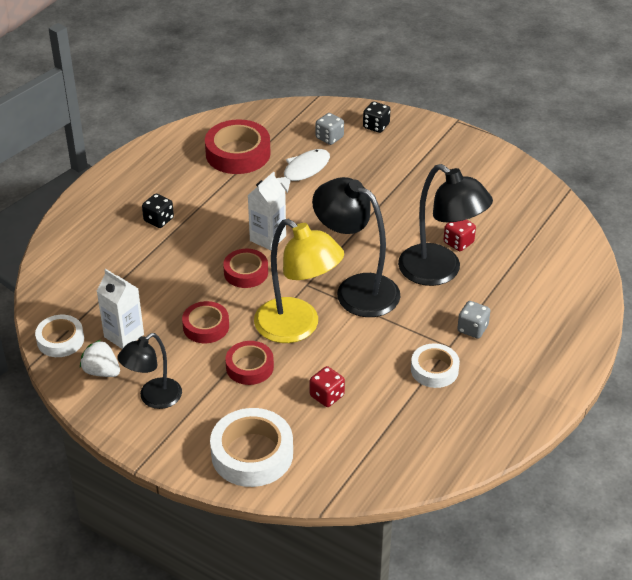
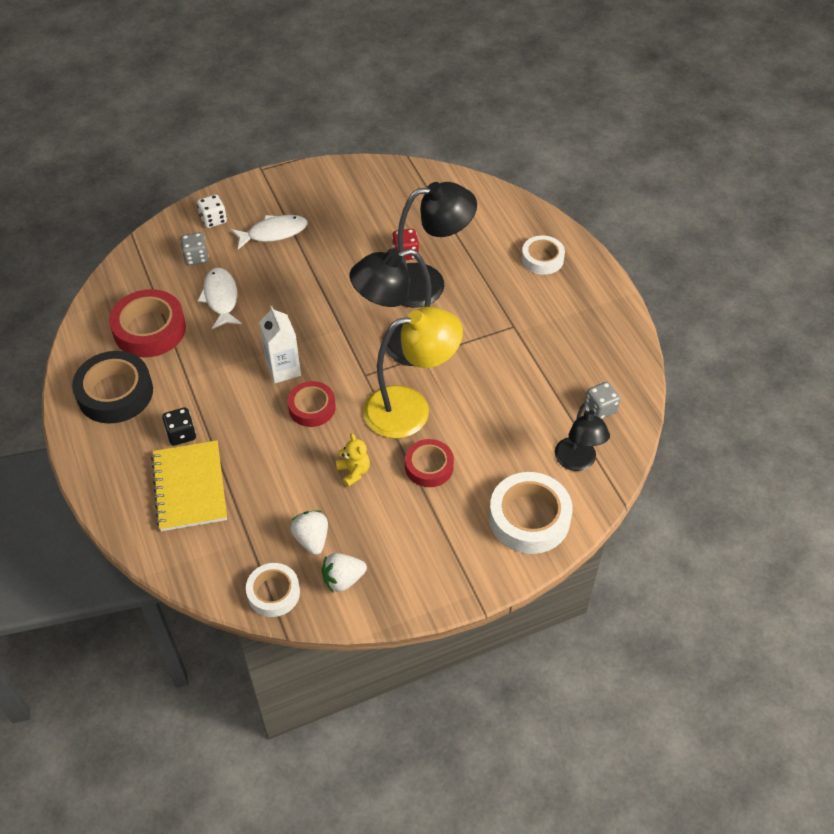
camera: 55 degrees left, 10 degrees up
white carton [97,269,144,349] -> white strawberry [290,511,328,555]
black lamp [117,333,182,409] -> black lamp moved to [555,402,610,471]
red tape [182,301,229,343] -> yellow teddy bear [336,433,370,487]
red dice [310,366,345,407] -> none
black dice [363,101,390,133] -> white dice [197,194,227,228]
white tape [411,344,460,388] -> white tape moved to [521,235,565,275]
grey dice [457,301,490,338] -> grey dice moved to [585,382,620,419]
none -> black tape [72,351,153,424]
none -> yellow notebook [151,440,227,531]
none -> white fish [231,215,308,249]

